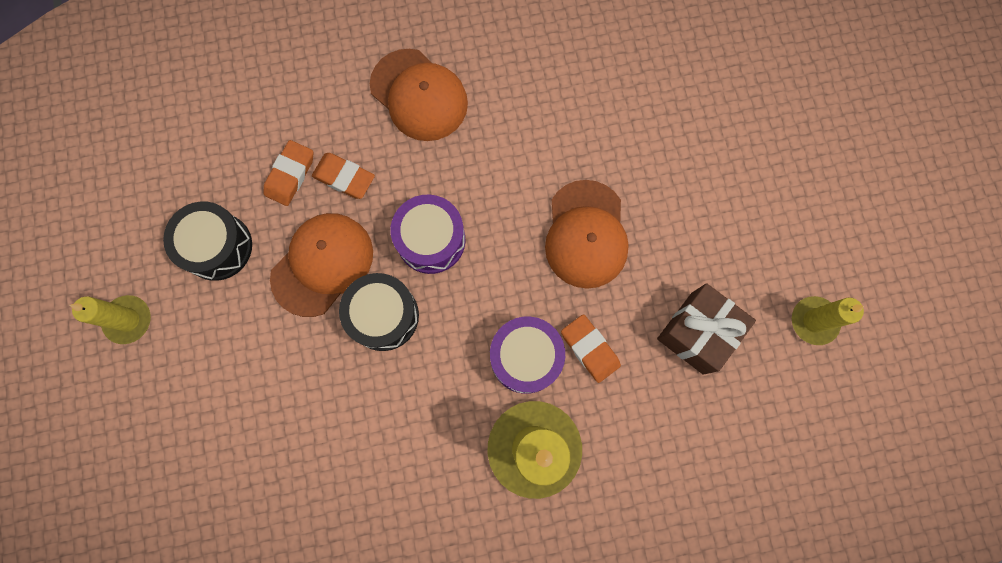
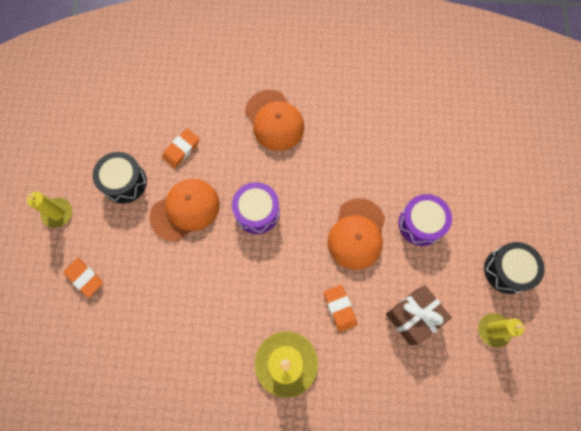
camera: 15 degrees right, 5 degrees down
orange eraser [312,153,375,199] -> orange eraser moved to [64,258,103,298]
black drum [339,273,419,351] -> black drum moved to [484,242,545,294]
purple drum [490,317,565,394] -> purple drum moved to [399,194,452,246]

